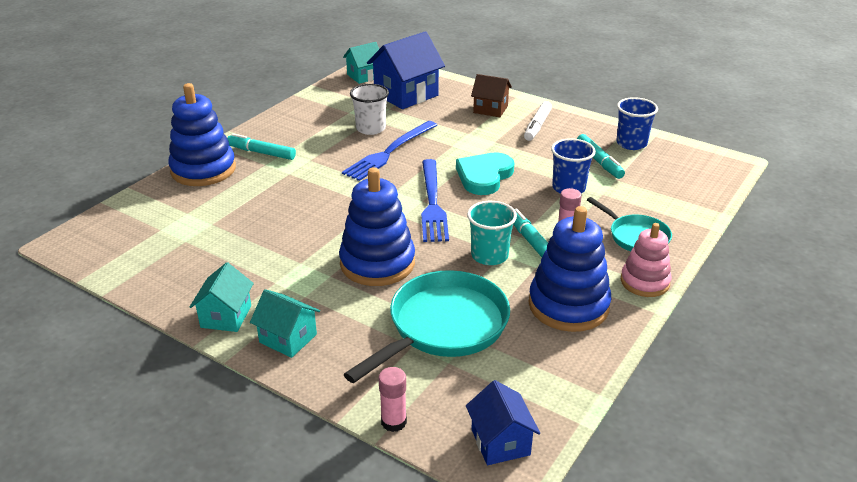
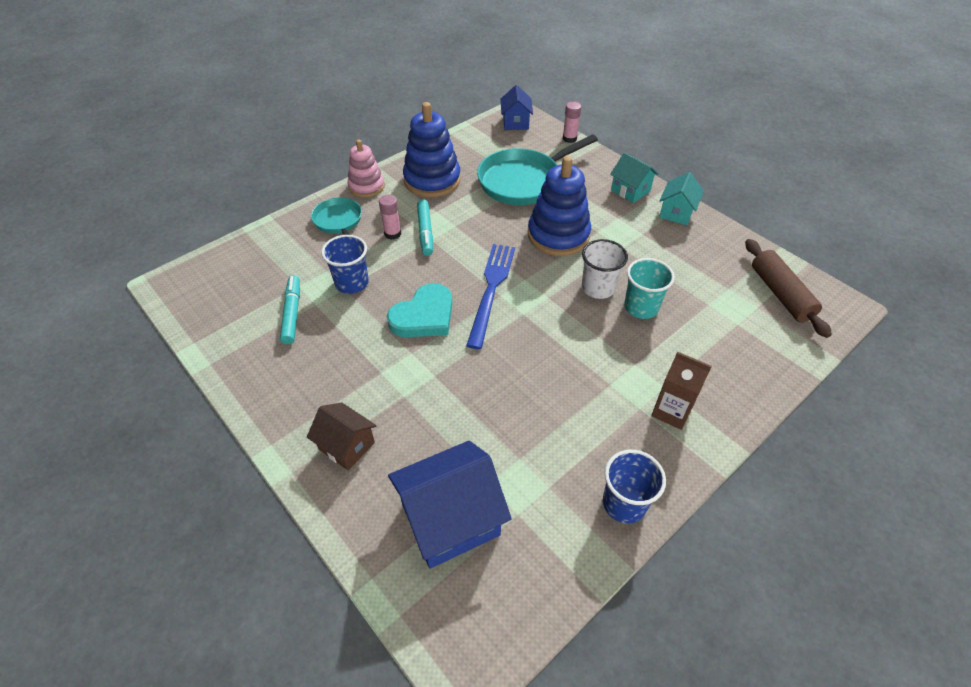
camera: 165 degrees left, 15 degrees up
blue stacking toy [168,83,236,186] -> none
turquoise marker [227,133,296,160] -> brown carton [651,351,712,430]
blue fork [342,121,437,181] -> none
turquoise house [343,42,379,84] -> none
white cup [350,84,389,135] -> white cup moved to [582,239,628,299]
turquoise cup [467,201,517,265] -> turquoise cup moved to [624,258,675,319]
white marker [524,101,552,141] -> none
blue cup [616,97,658,150] -> blue cup moved to [603,450,666,523]
none -> brown rolling pin [745,239,832,338]

